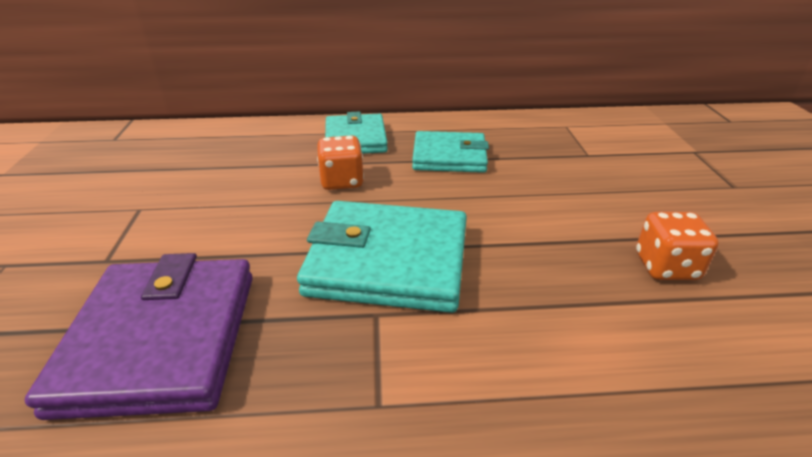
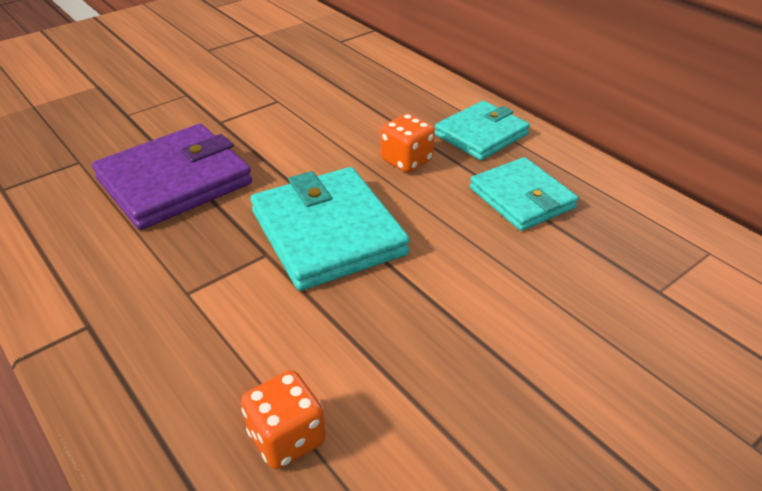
camera: 55 degrees right, 5 degrees up
orange dice [636,212,719,280] -> orange dice moved to [241,370,326,469]

